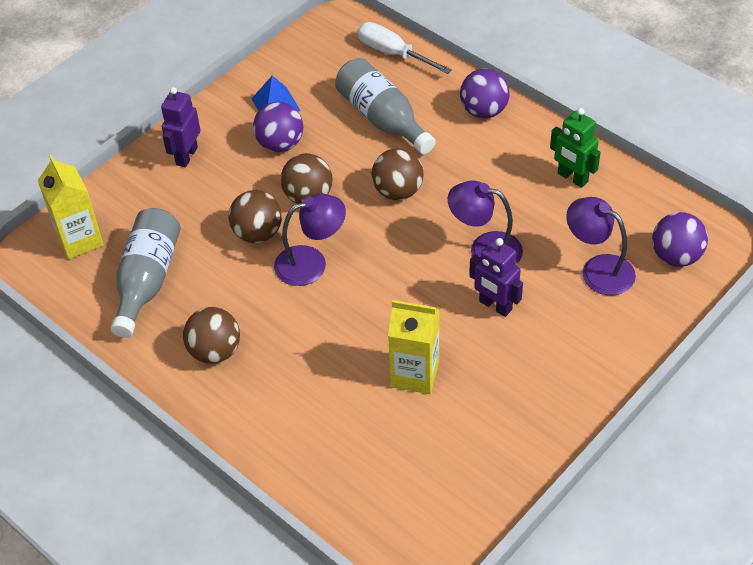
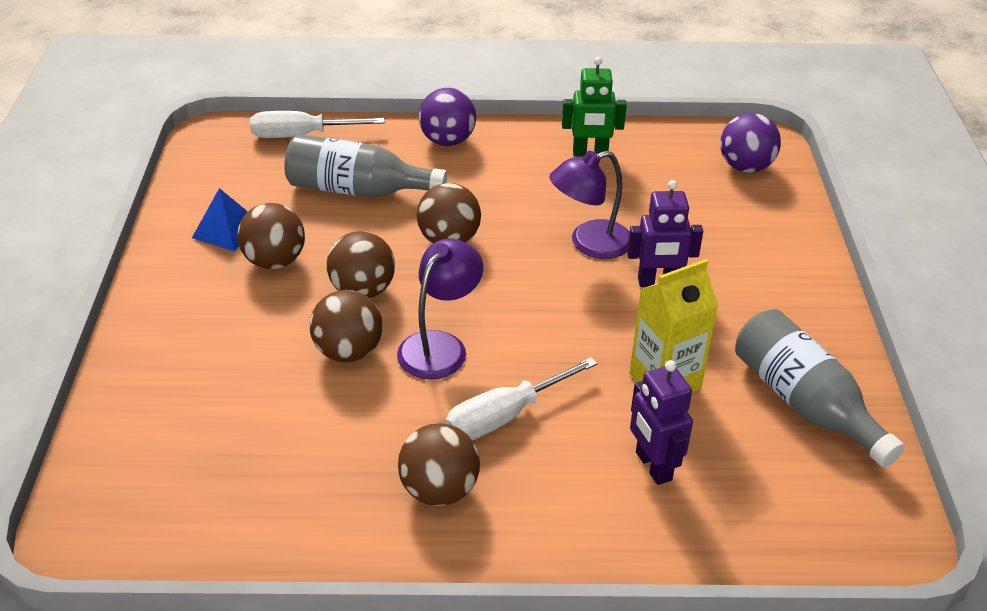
camera: 45 degrees left, 10 degrees down
yellow carton [38,155,104,259] -> none
grey bottle [111,208,181,338] -> grey bottle moved to [735,309,905,467]
purple robot [161,87,200,167] -> purple robot moved to [630,360,693,485]
purple ball [253,102,303,152] -> brown ball [237,203,305,269]
purple lamp [566,197,636,296] -> none
none -> white screwdriver [446,357,598,440]

